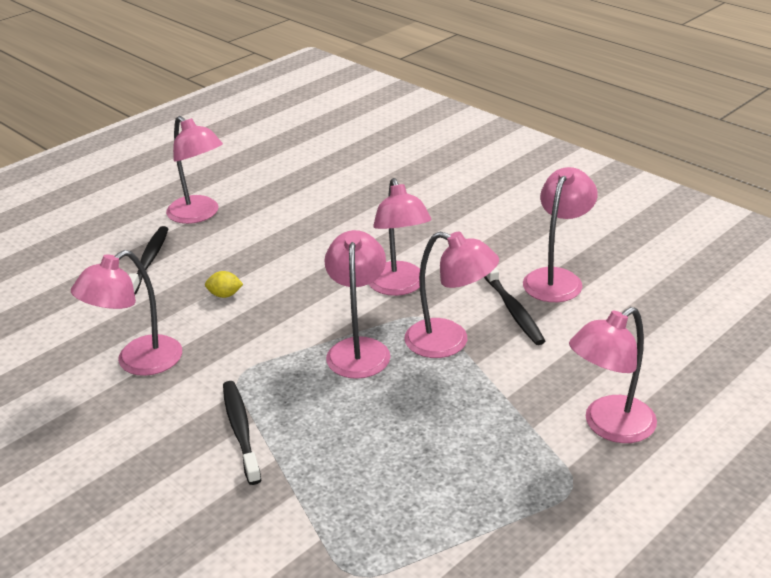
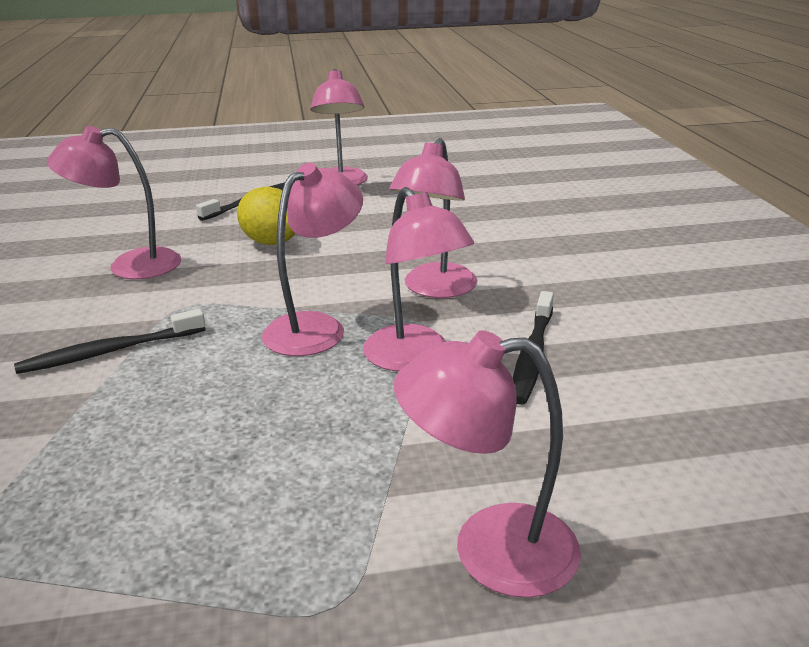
camera: 35 degrees right, 5 degrees down
yellow lemon [205,271,243,298] -> yellow lemon [237,187,296,245], size x1.94
black toothbrush [223,381,261,485] -> black toothbrush turned 135 degrees counterclockwise [14,309,205,374]
pink lamp [523,167,598,302] -> none

